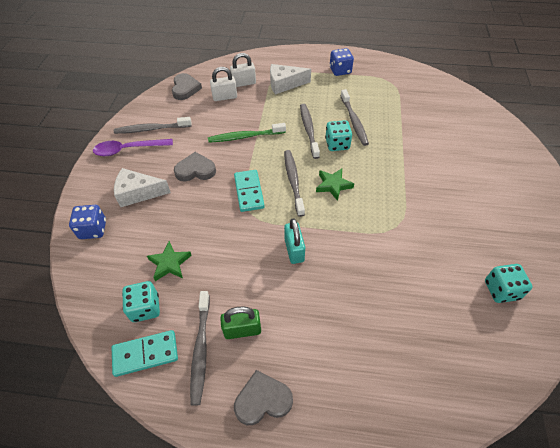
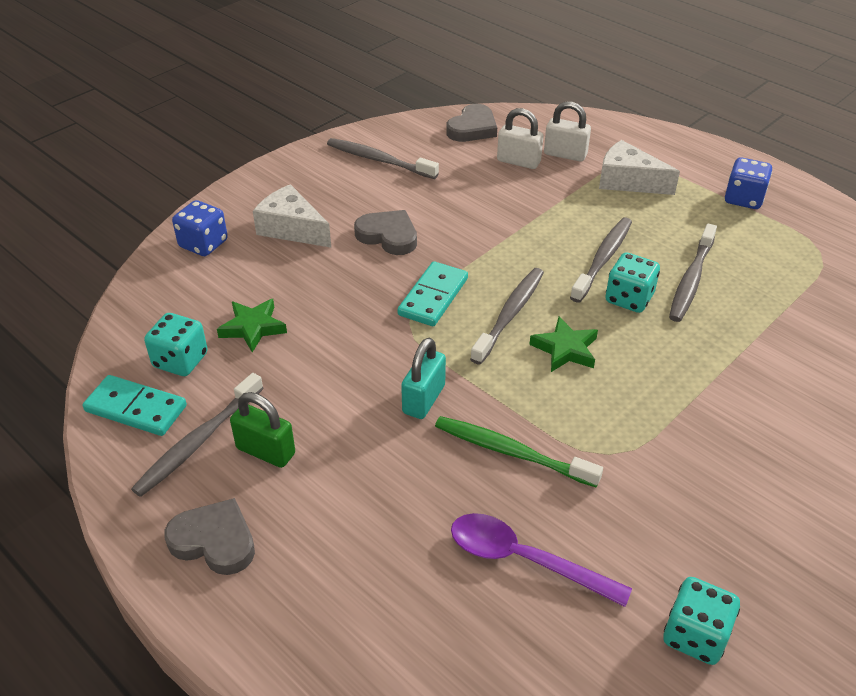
camera: 35 degrees right, 10 degrees down
purple spoon [93,139,173,156] -> purple spoon moved to [451,513,632,607]
green toothbrush [208,123,286,143] -> green toothbrush moved to [435,416,603,487]

